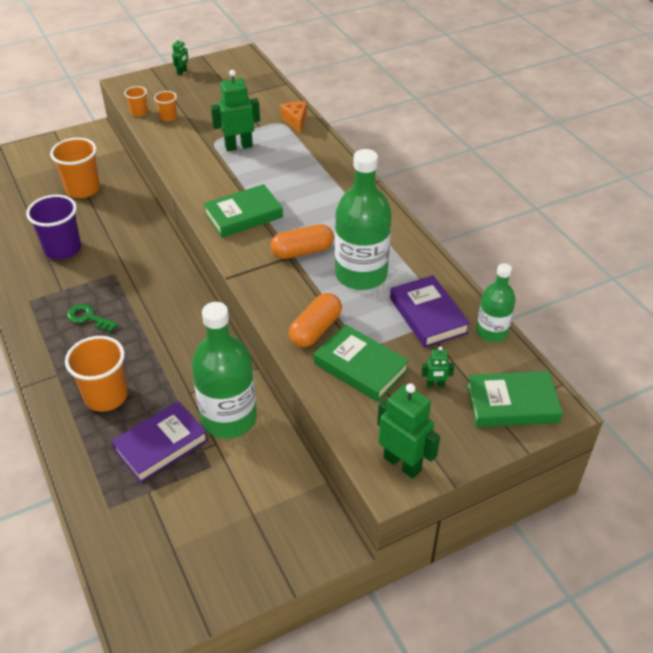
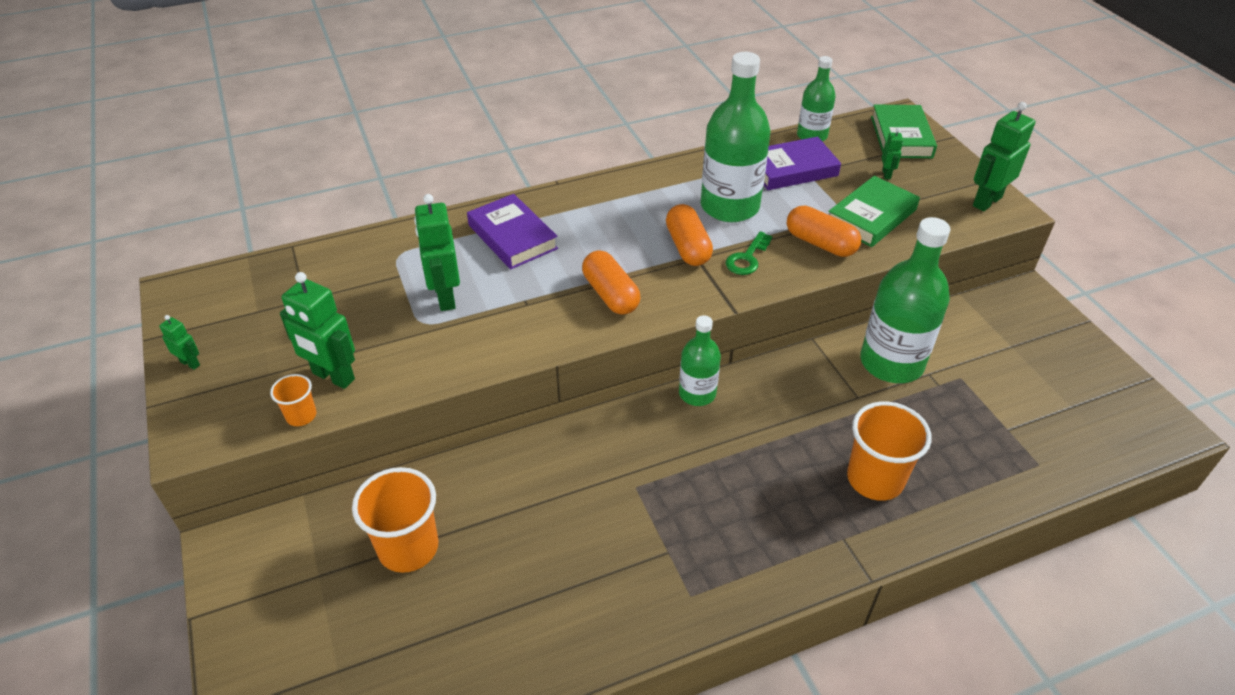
camera: 85 degrees left, 0 degrees up
purple cup [26,195,81,260] -> none
green key [67,304,118,332] -> green key moved to [726,231,773,275]
purple book [111,401,208,483] -> purple book moved to [467,194,558,269]
orange cup [154,91,177,121] -> green robot [280,272,355,389]
green book [203,184,283,238] -> orange capsule [582,250,640,315]
orange cheese [281,101,307,133] -> none
none -> green bottle [679,315,721,406]

